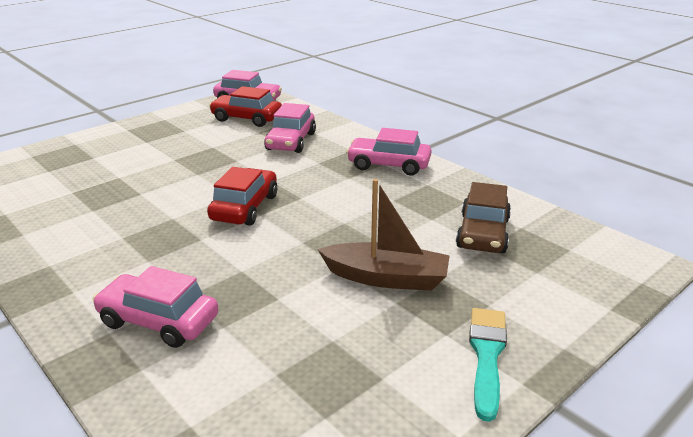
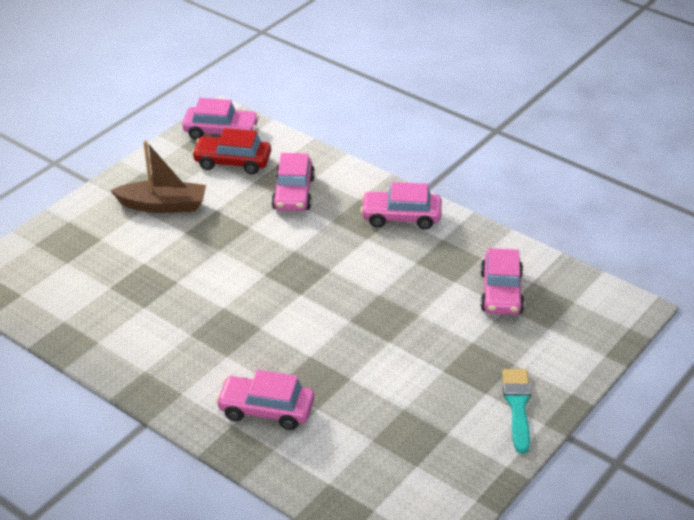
camera: 10 degrees left, 10 degrees up
red car [207,167,277,226] -> none
brown boat [317,179,450,291] -> brown boat moved to [110,140,206,213]
brown car [456,182,511,253] -> pink car [480,248,524,315]

